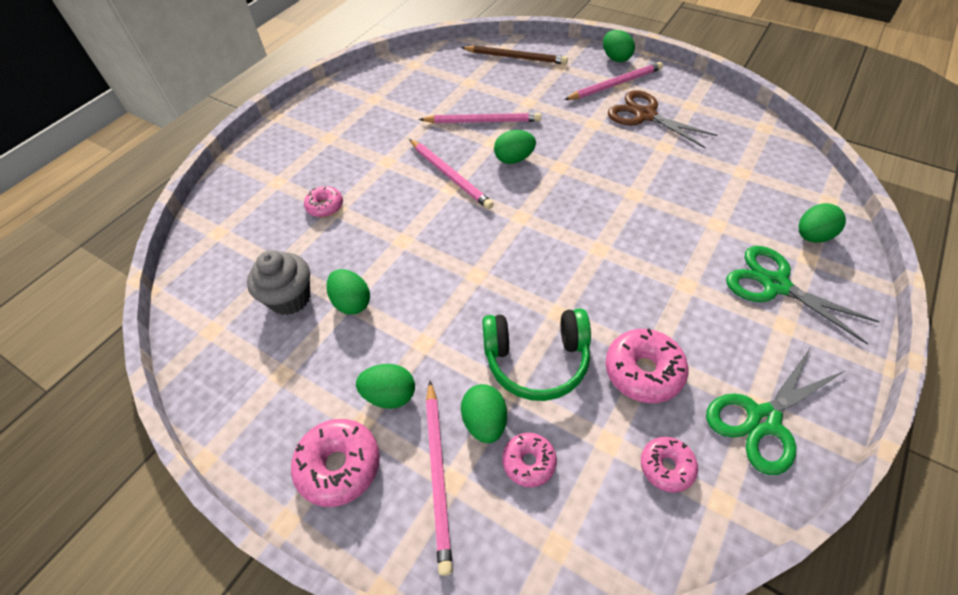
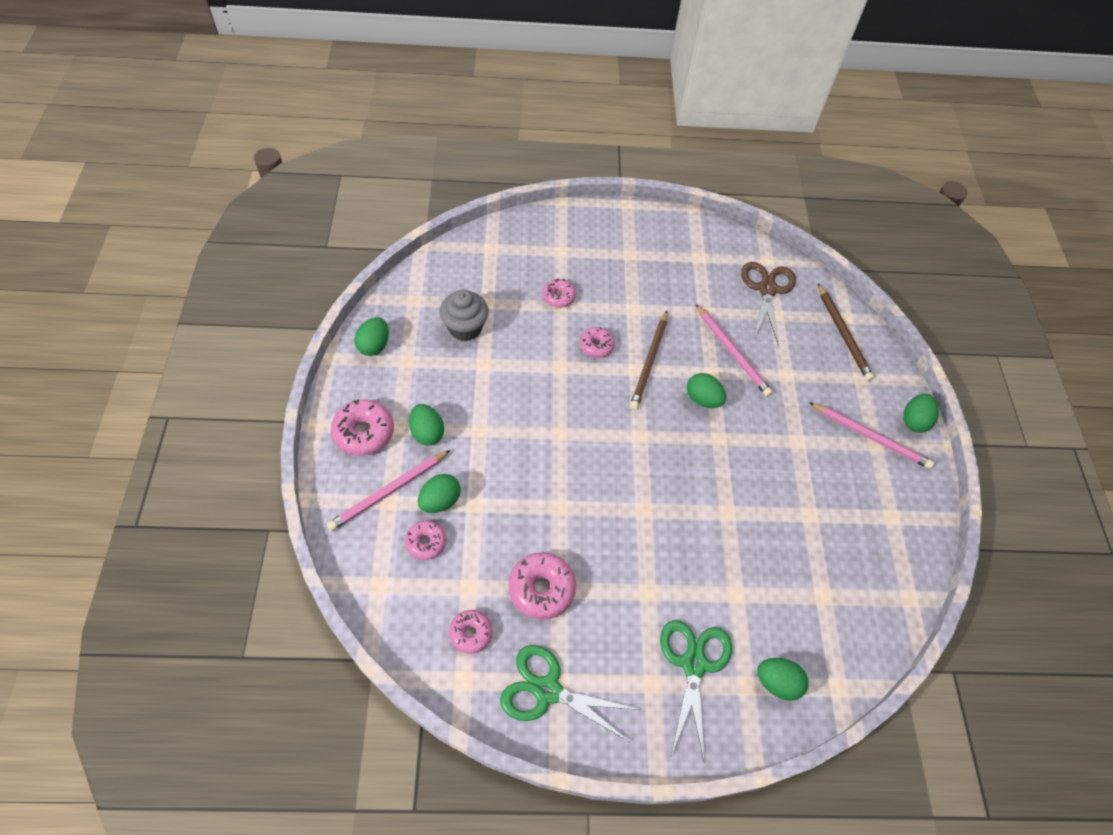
camera: 50 degrees right, 5 degrees up
green egg [326,269,370,315] -> green egg moved to [355,317,389,356]
pink pencil [409,139,494,209] -> brown pencil [630,311,668,410]
green headphones [482,309,591,401] -> none
brown scissors [608,91,718,148] -> brown scissors moved to [741,262,796,345]
none -> pink donut [580,327,615,358]

